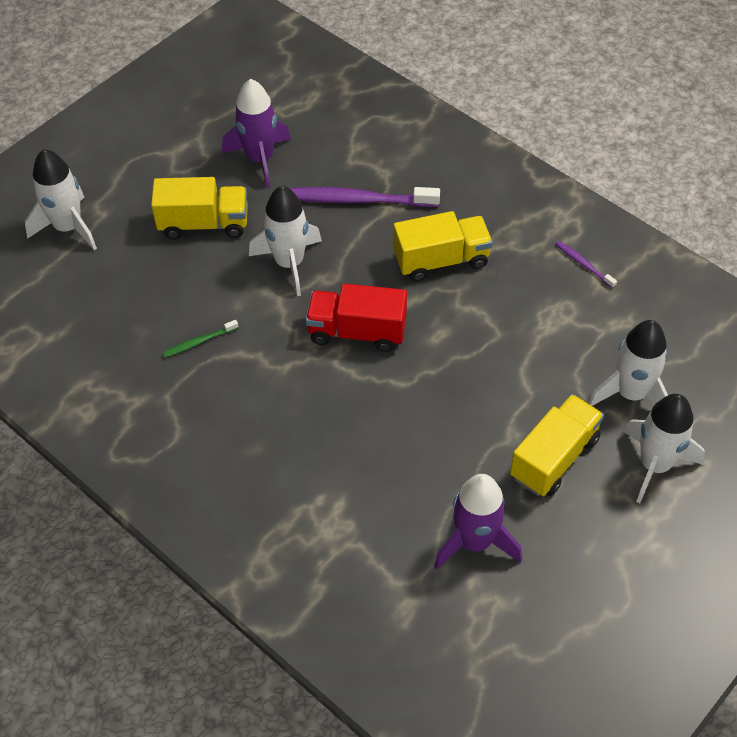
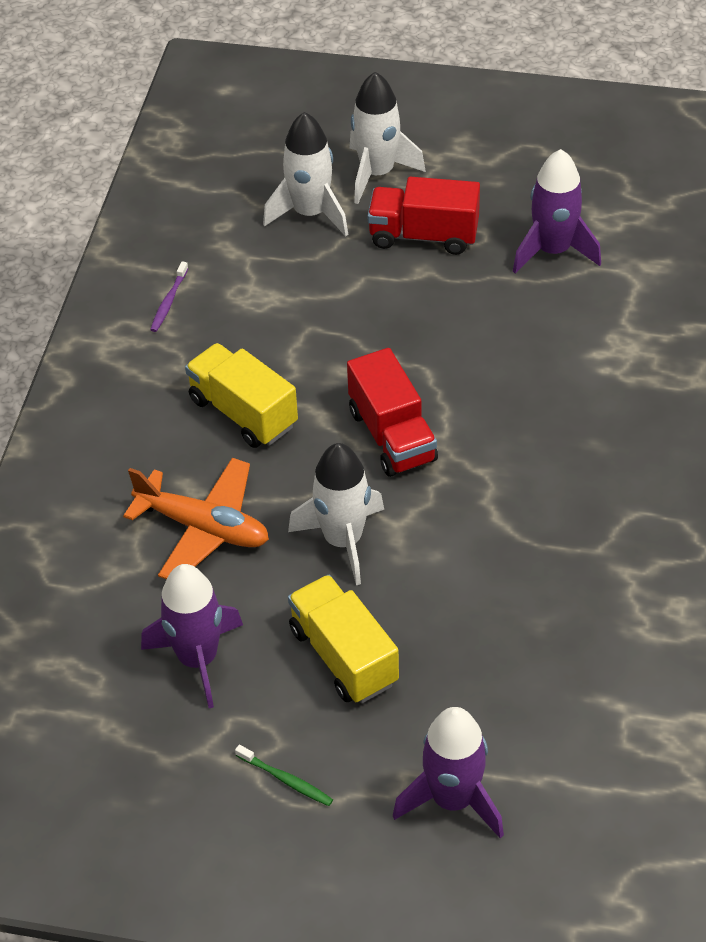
camera: 120 degrees left, 5 degrees down
white rocket [25,149,97,250] -> purple rocket [393,707,504,839]
green toothbrush [163,320,238,357] -> green toothbrush moved to [235,745,333,806]
purple toothbrush [289,187,440,207] -> orange plane [123,458,269,579]
yellow truck [510,394,604,496] -> red truck [368,177,480,255]

